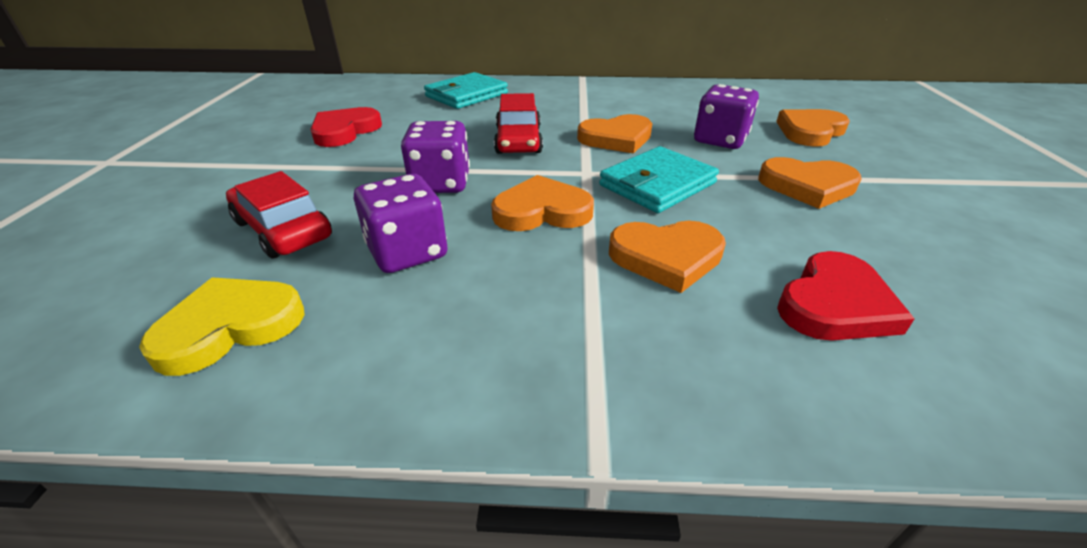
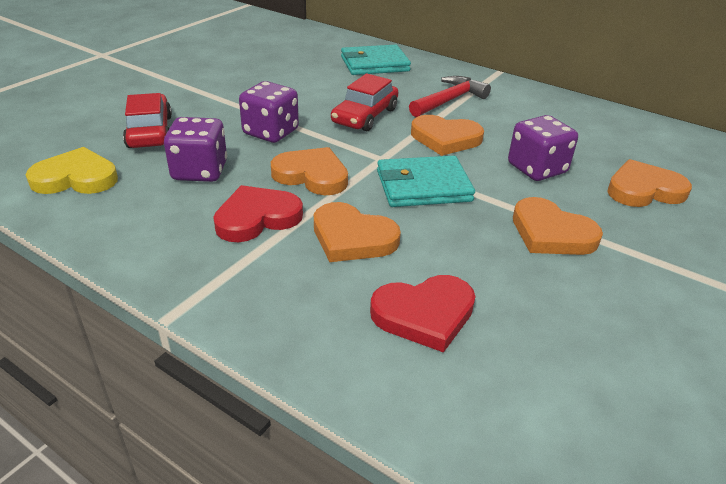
camera: 30 degrees right, 0 degrees up
red heart [310,107,382,147] -> red heart moved to [213,185,303,242]
none -> red hammer [409,76,491,117]

